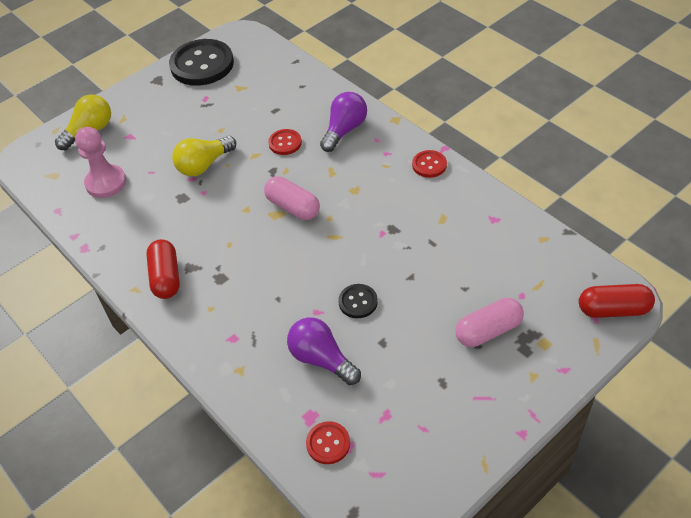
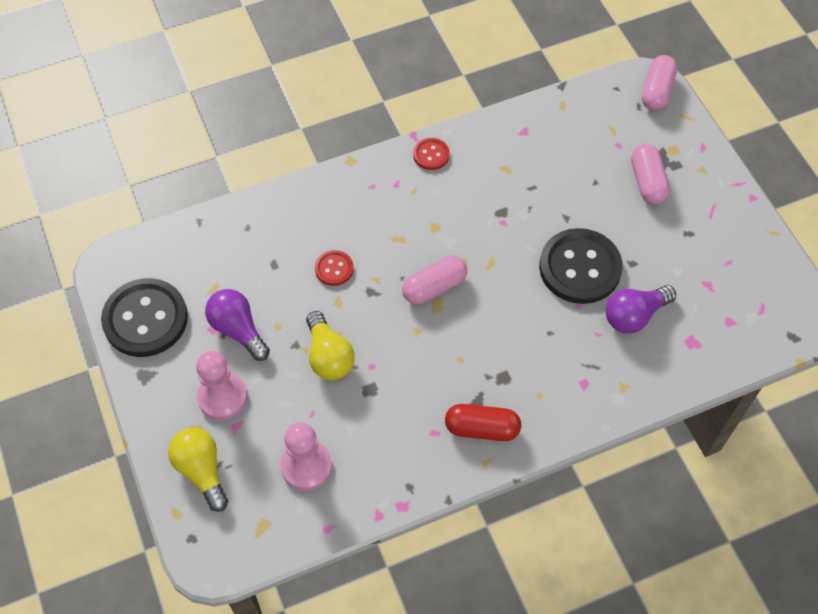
camera: 75 degrees left, 10 degrees up
red button [306,421,350,464] -> none
purple light bulb [320,92,367,152] -> purple light bulb moved to [205,289,270,361]
black button [338,284,378,318] -> black button [539,228,623,304], size x2.12
red capsule [579,284,655,318] -> pink capsule [642,55,677,111]
none -> pink pawn [196,351,247,420]

